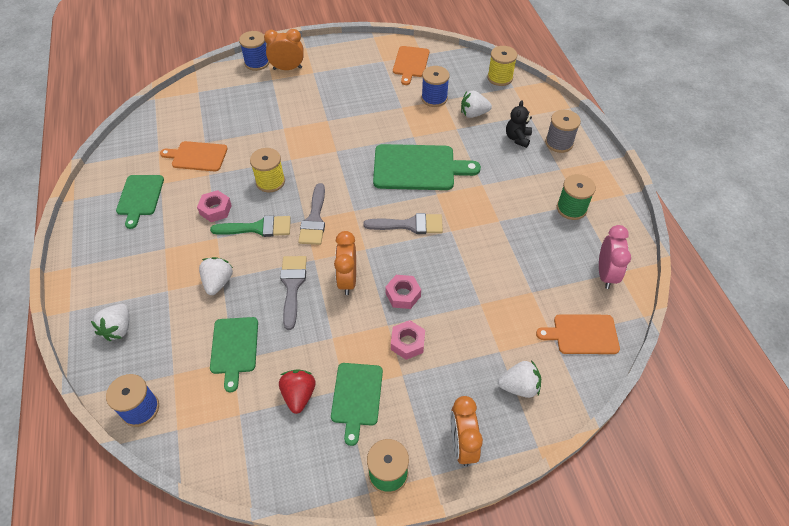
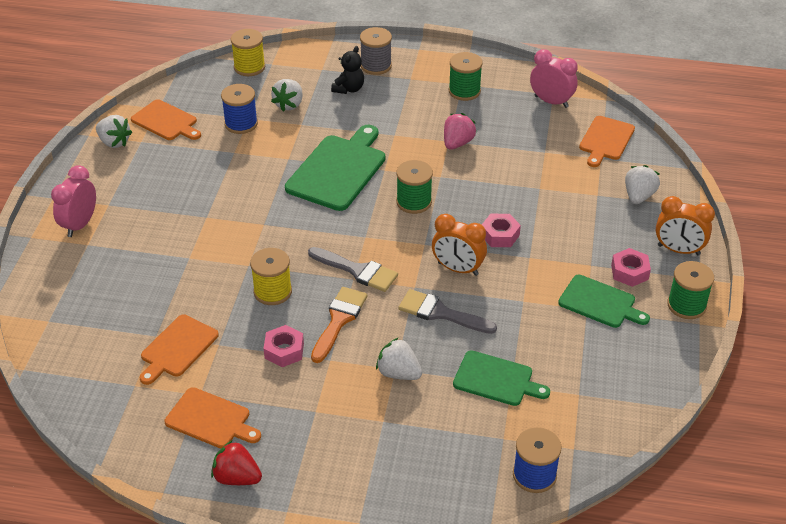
camera: 65 degrees left, 10 degrees down
white strawberry [91,304,129,341] -> white strawberry moved to [96,115,132,148]
green cutting board [116,175,164,229] -> orange cutting board [165,387,261,448]
green brush [210,215,291,237] -> orange brush [311,287,368,363]
blue spool [239,31,269,71] -> none
orange clock [264,29,304,70] -> pink clock [51,165,96,237]
red strawberry [279,369,316,414] -> red strawberry moved to [211,440,262,485]
grey brush [363,213,443,234] -> green spool [396,160,433,214]
pink nut [391,320,425,360] -> pink nut moved to [611,248,651,287]
black teddy bear [506,100,532,148] -> black teddy bear turned 105 degrees counterclockwise [331,46,364,94]
none -> pink strawberry [444,113,477,150]

